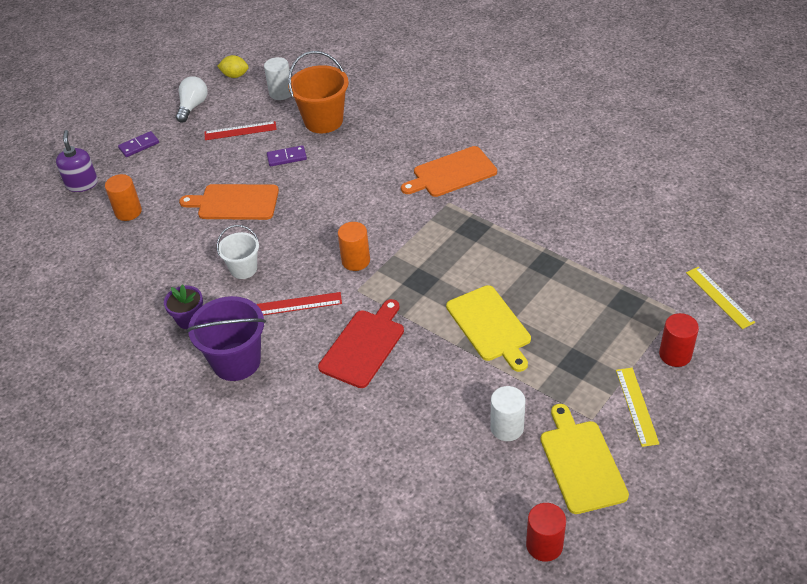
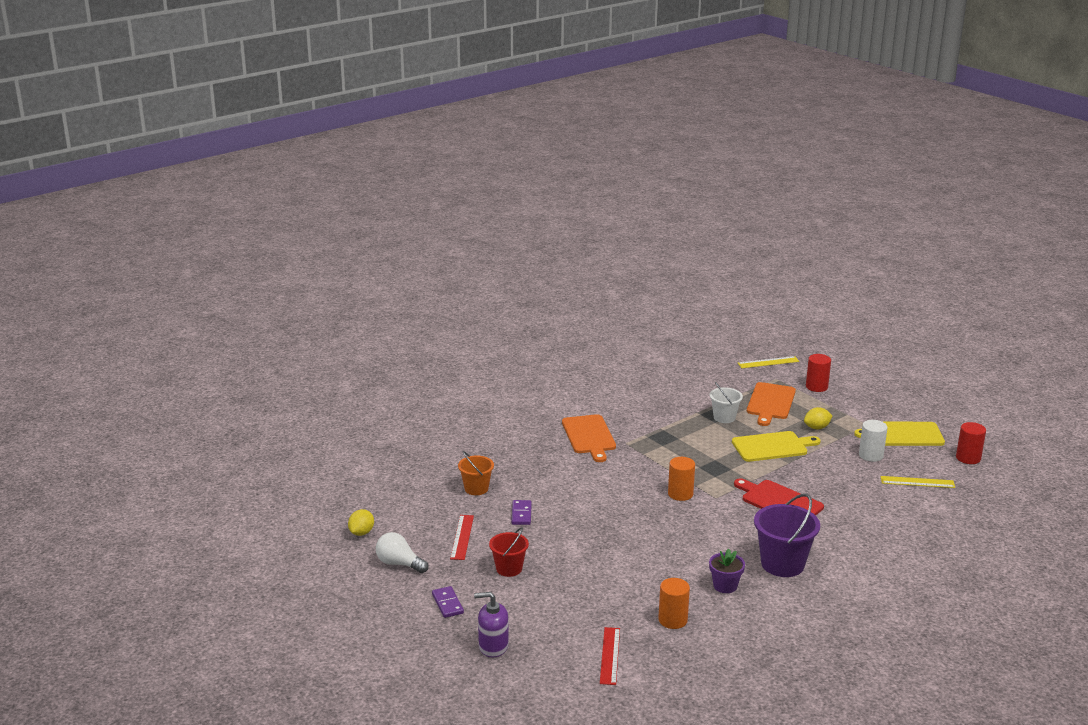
camera: 80 degrees left, 20 degrees down
orange cylinder [105,174,142,221] -> orange cylinder moved to [658,578,690,629]
orange cutting board [179,184,279,220] -> orange cutting board moved to [747,382,796,426]
white bucket [217,225,259,279] -> white bucket moved to [710,382,743,423]
red ruler [257,292,342,315] -> red ruler moved to [600,627,620,685]
white cylinder [264,57,291,100] -> none
orange bucket [288,51,349,133] -> orange bucket [458,451,494,495], size x0.60
yellow ruler [616,368,659,447] -> yellow ruler moved to [880,476,955,488]
none -> red bucket [489,527,529,577]
none -> yellow lemon [804,407,832,429]

